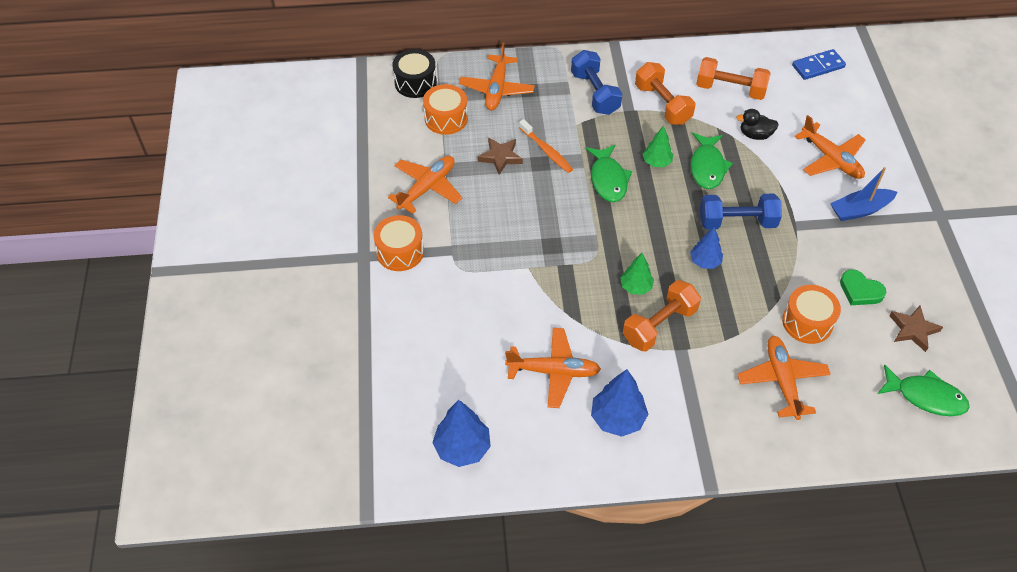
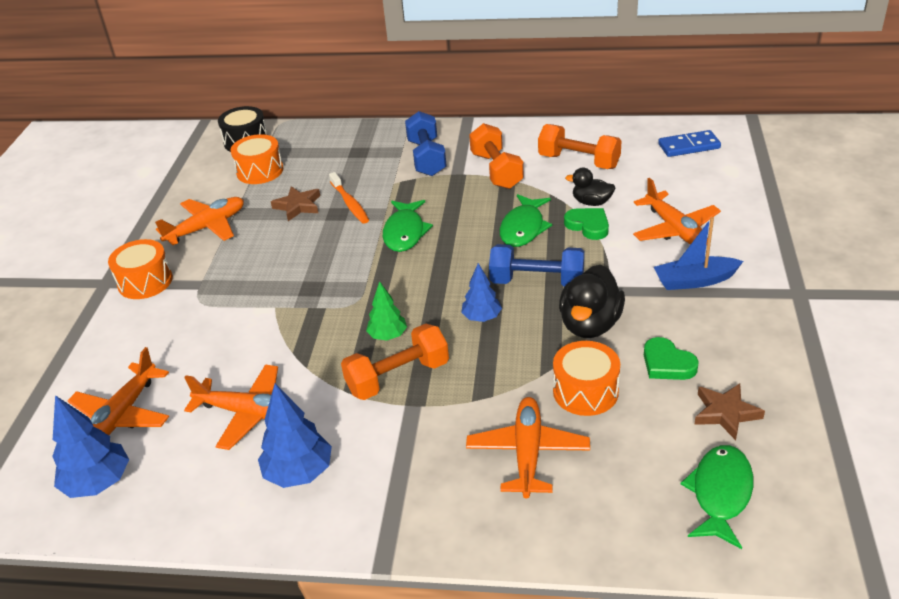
camera: 15 degrees right, 15 degrees down
orange plane [459,42,535,110] -> orange plane moved to [68,347,169,435]
green tree [643,125,673,167] -> none
green fish [877,364,970,416] -> green fish turned 105 degrees counterclockwise [680,445,753,549]
none -> black duck [559,265,625,338]
none -> green heart [564,208,609,240]

